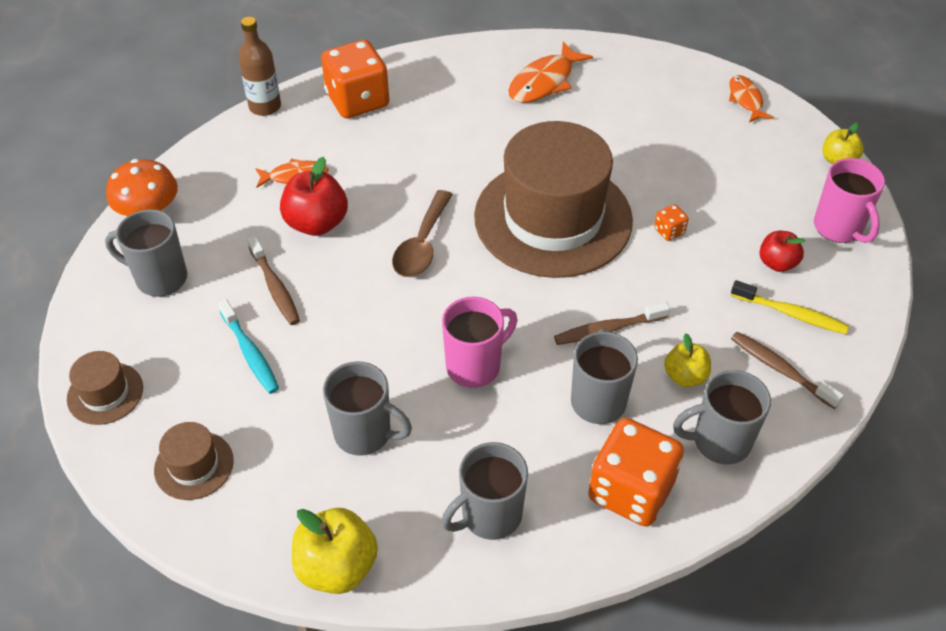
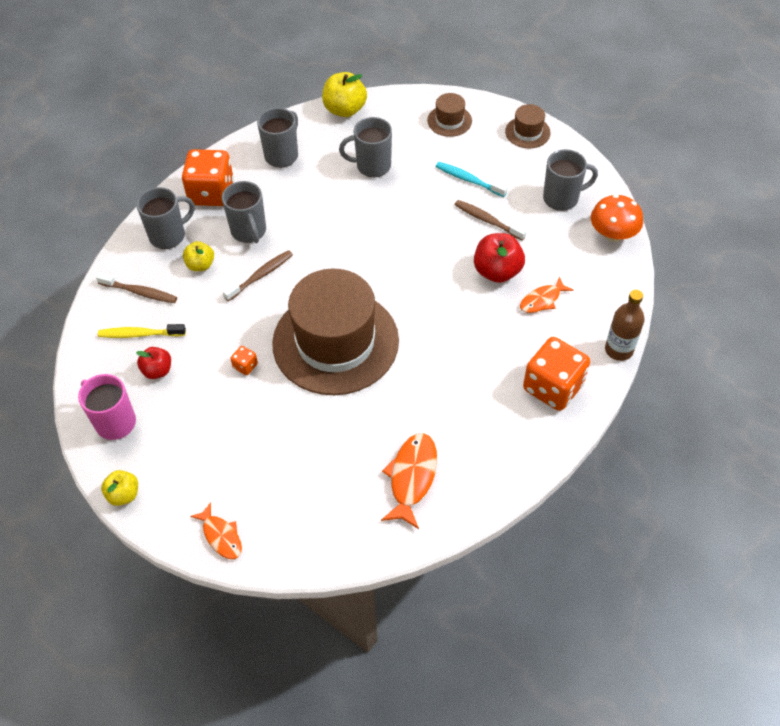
camera: 155 degrees right, 5 degrees up
brown spoon [392,190,453,277] -> none
pink mug [442,297,517,388] -> none

